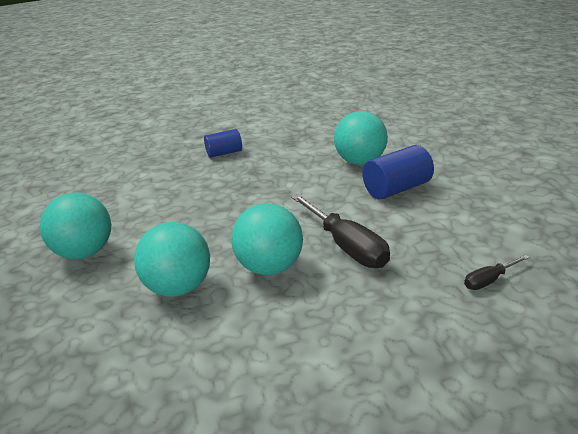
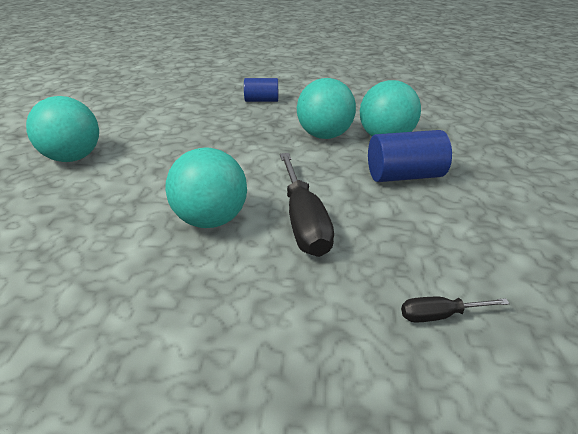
camera: 20 degrees right, 5 degrees up
turquoise ball [134,222,210,297] -> turquoise ball moved to [297,78,356,139]

